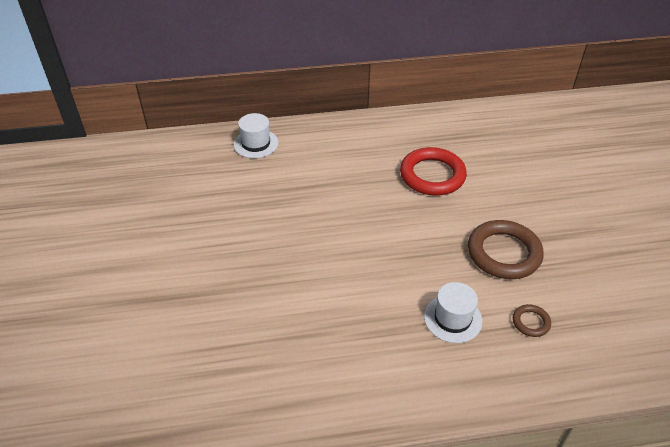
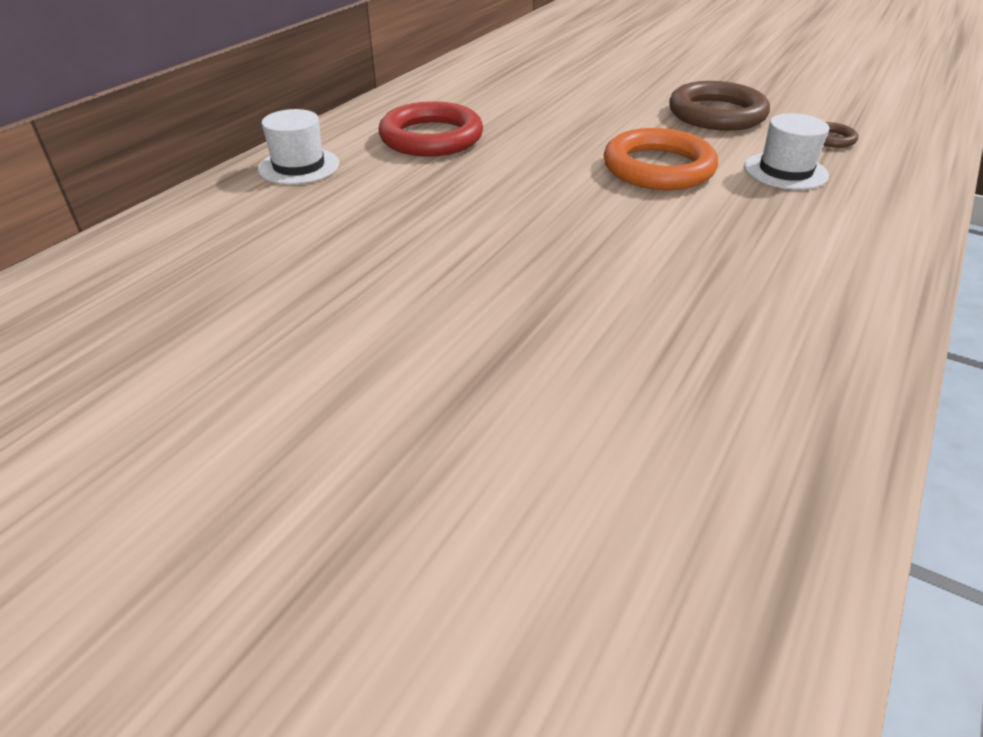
camera: 50 degrees left, 5 degrees down
red ring [400,147,467,196] -> red ring moved to [379,101,483,157]
none -> orange ring [604,128,718,190]

